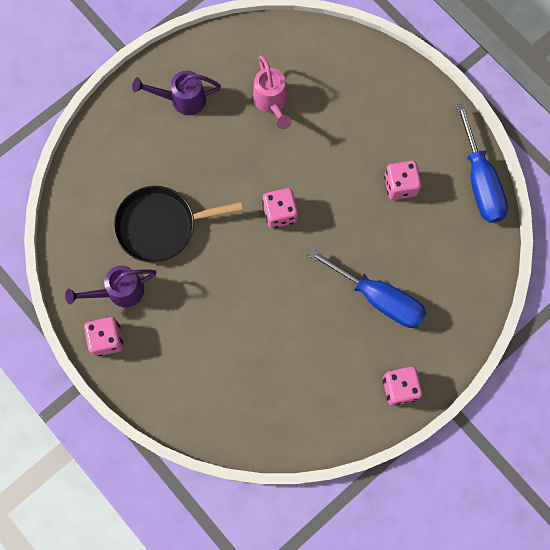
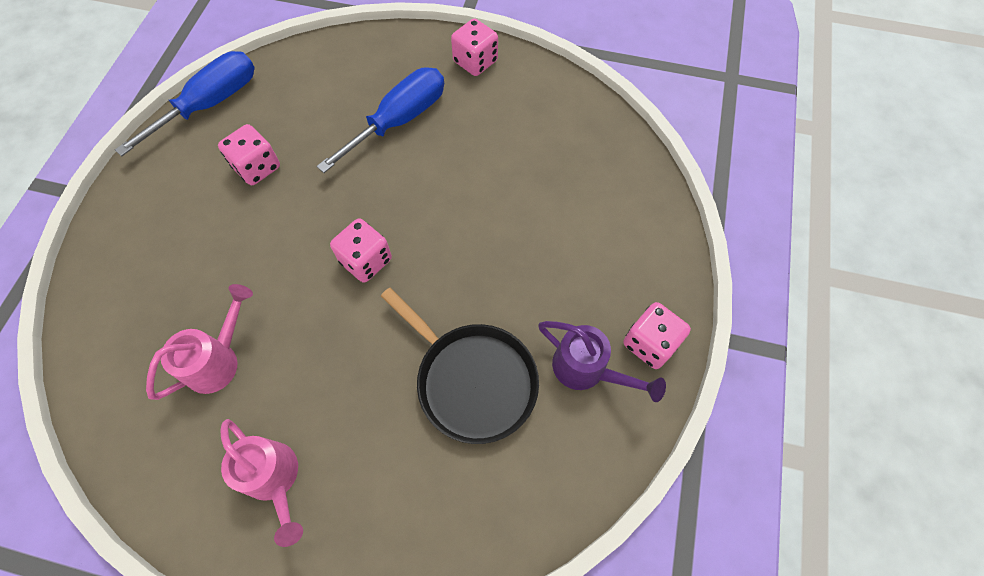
camera: 125 degrees left, 10 degrees down
purple watering can [132,71,221,115] -> pink watering can [220,419,303,547]
blue screwdriver [308,248,427,328] -> blue screwdriver turned 45 degrees clockwise [316,67,444,173]

